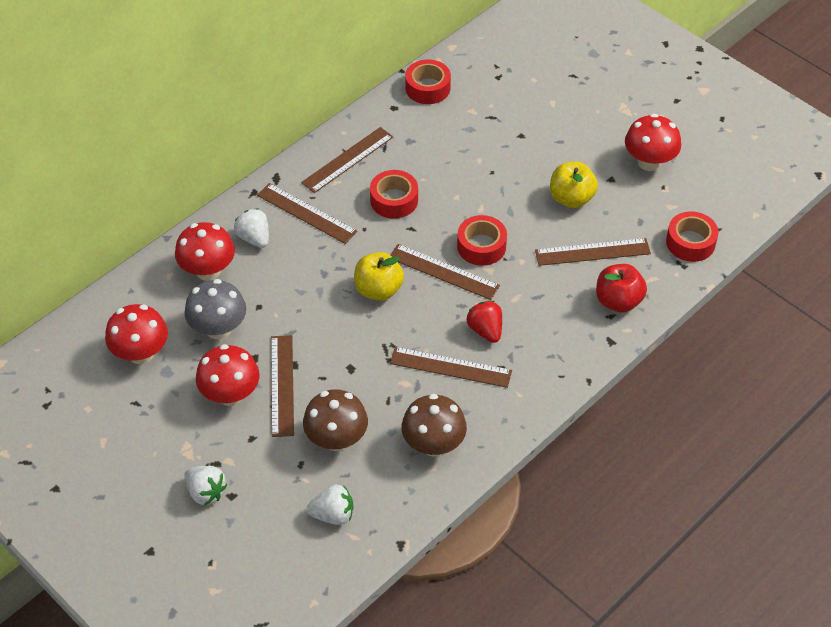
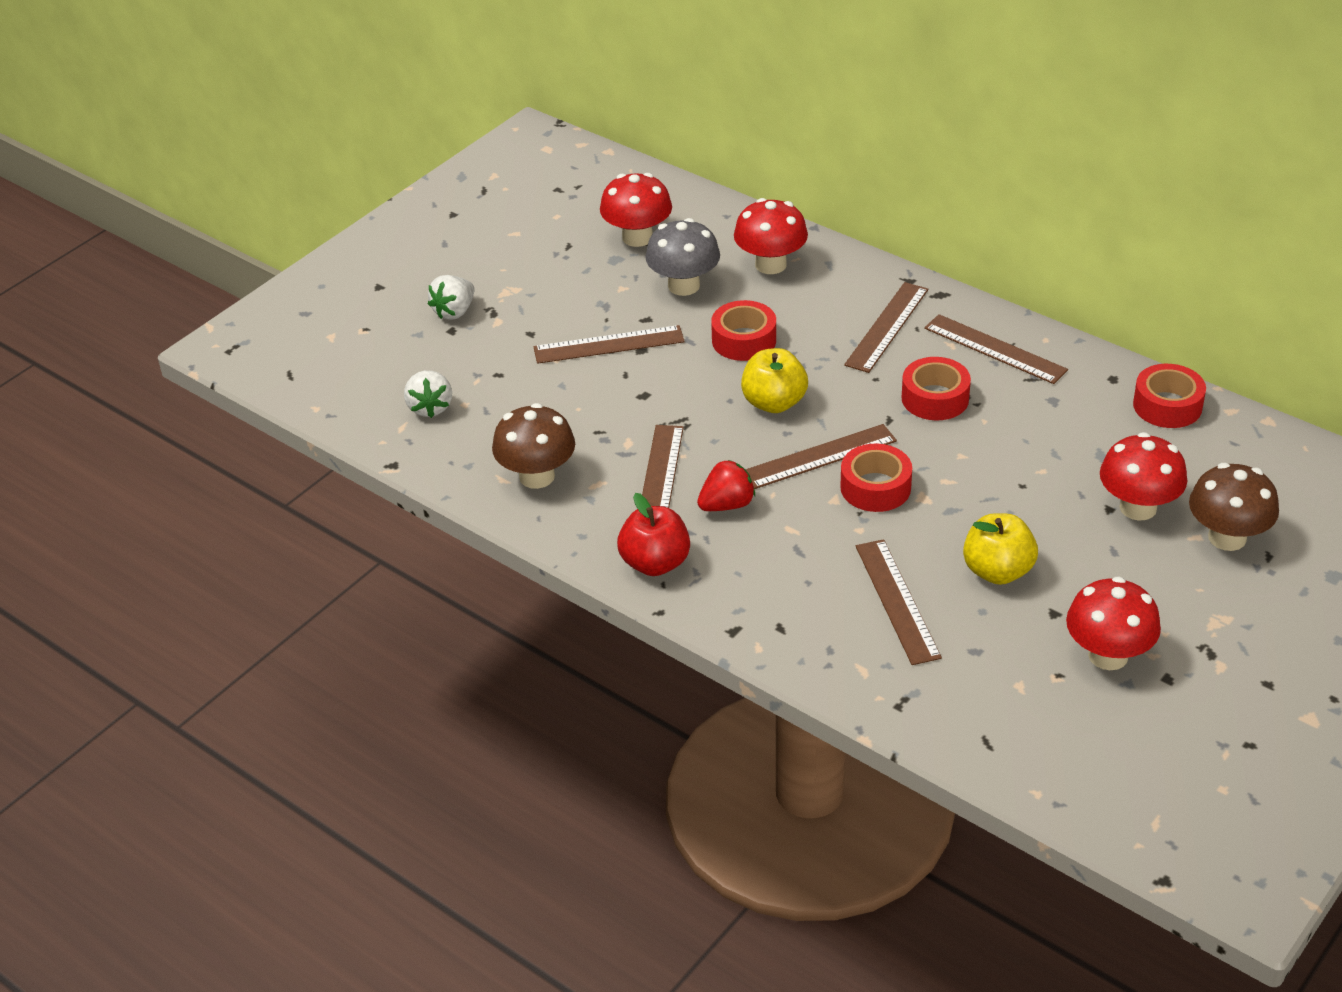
camera: 85 degrees right, 10 degrees down
red mushroom [196,344,260,406] -> red mushroom moved to [1100,432,1187,521]
white strawberry [234,208,269,248] -> none
brown mushroom [303,389,368,451] -> brown mushroom moved to [1189,463,1279,551]
brown ruler [390,244,500,300] -> brown ruler turned 45 degrees clockwise [745,424,897,489]
red apple [596,264,647,313] -> red apple moved to [617,493,690,576]
red tape [666,211,718,262] -> red tape moved to [711,300,776,361]

